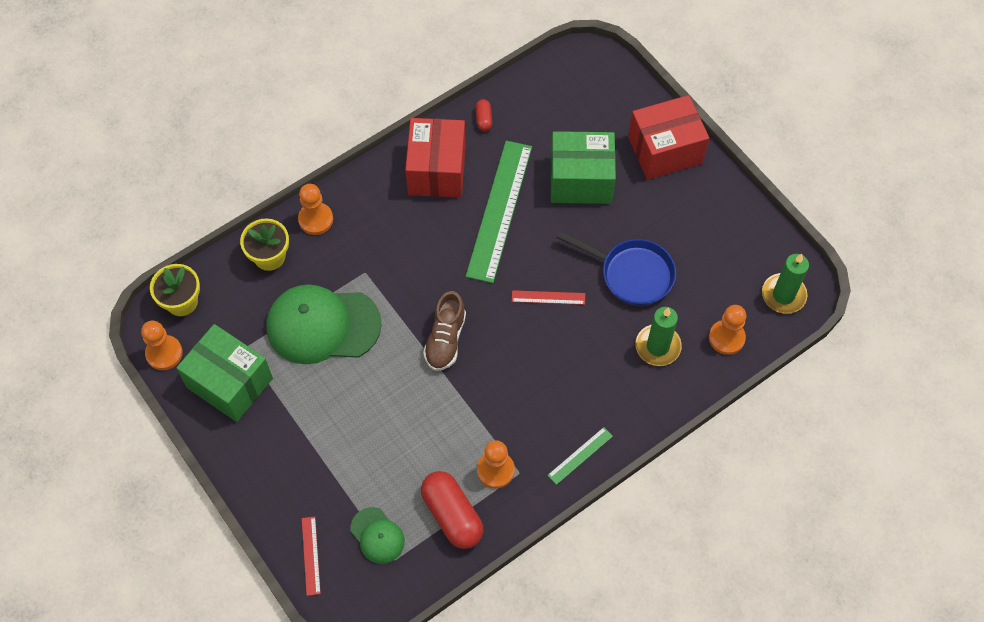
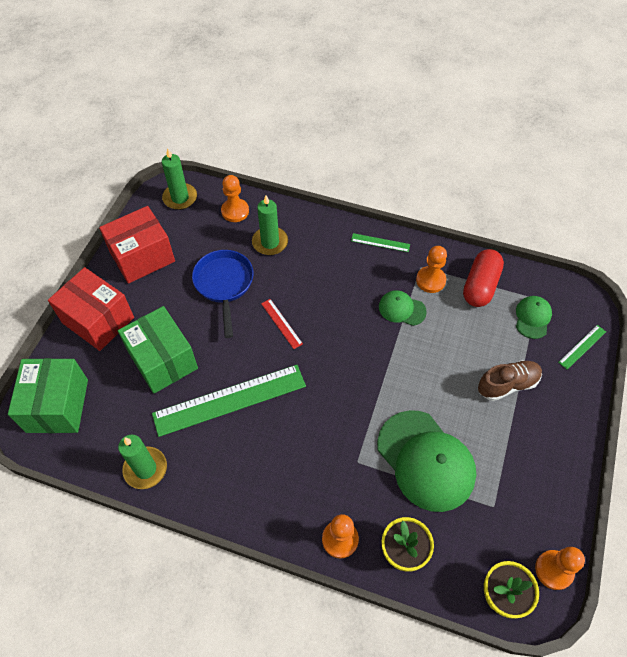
camera: 125 degrees left, 5 degrees down
green box [176,324,273,422] -> green box moved to [8,358,88,433]
red ruler [302,516,321,596] -> green ruler [558,325,606,370]
red box [405,118,466,198] -> red box moved to [99,206,175,284]
brown shoe [423,291,466,371] -> brown shoe moved to [478,360,542,401]
red capsule [475,99,492,131] -> green candle [118,435,167,489]
none -> green cap [379,290,427,326]

